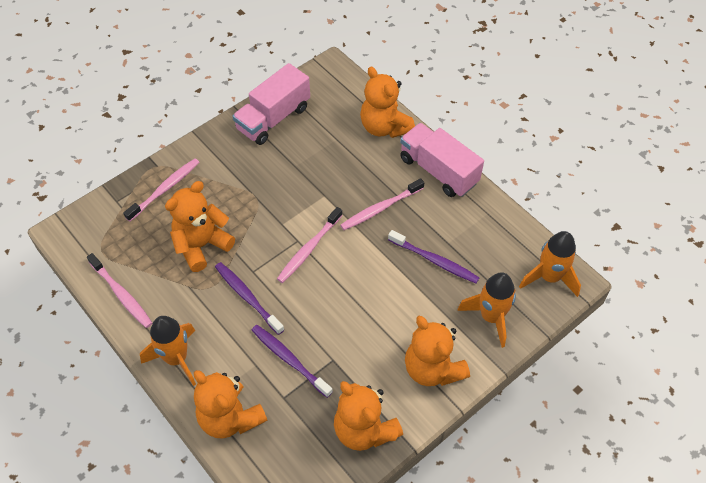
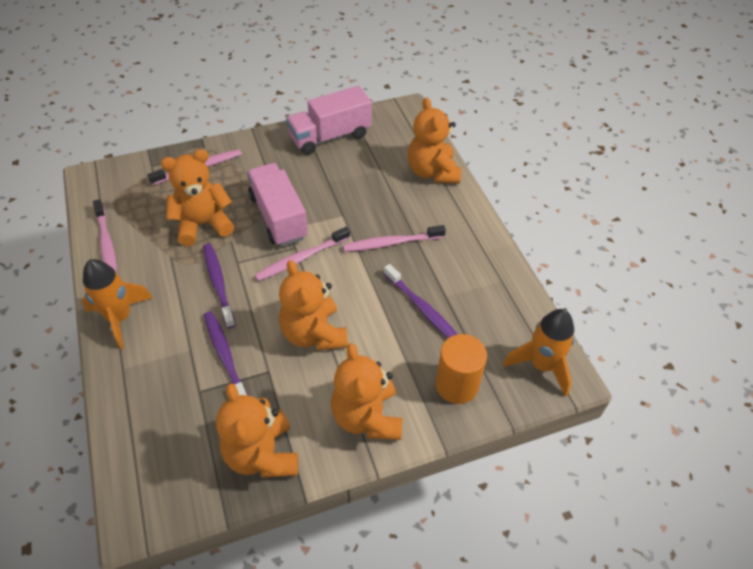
camera: 20 degrees right, 5 degrees down
orange teddy bear [194,370,267,439] -> orange teddy bear moved to [279,260,348,351]
pink truck [400,123,484,197] -> pink truck moved to [247,163,308,247]
orange rocket [457,272,516,348] -> orange cylinder [436,334,487,404]

